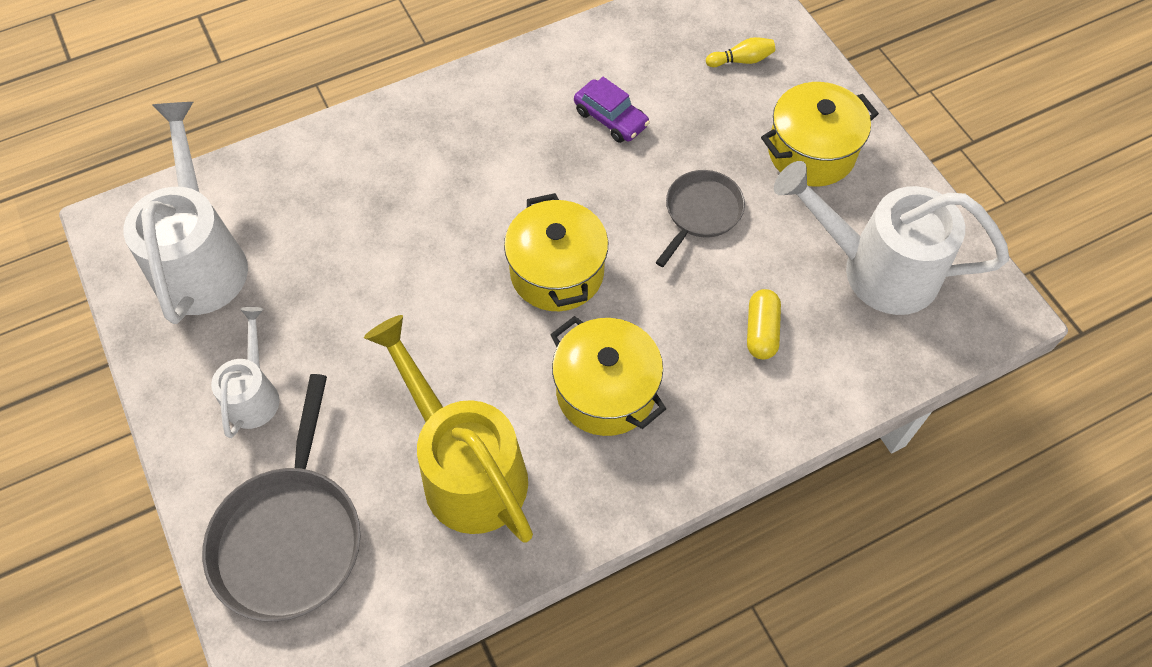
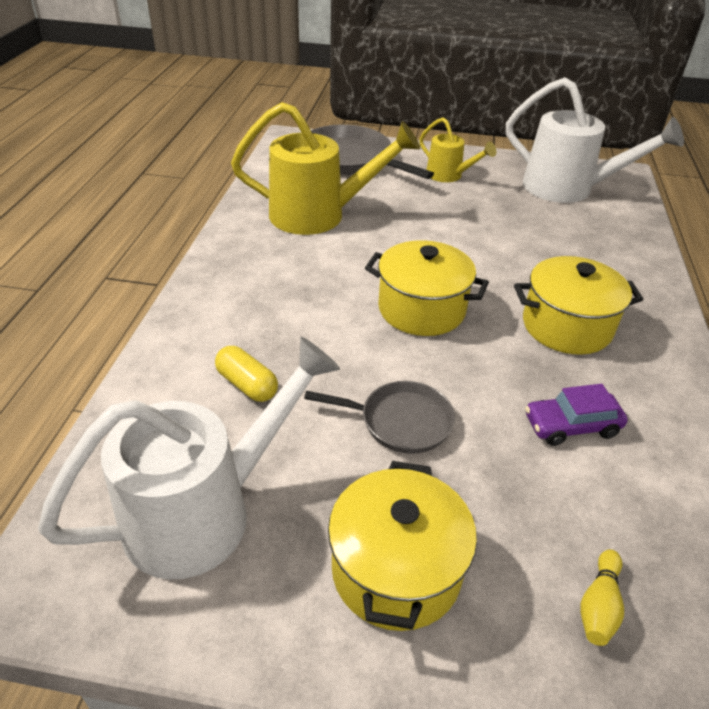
camera: 125 degrees right, 20 degrees down
white watering can [211,307,280,438] -> yellow watering can [419,117,496,182]
yellow pot [550,316,666,436] -> yellow pot moved to [514,256,644,355]
grey pan [656,170,745,267] -> grey pan turned 60 degrees counterclockwise [304,381,455,454]

